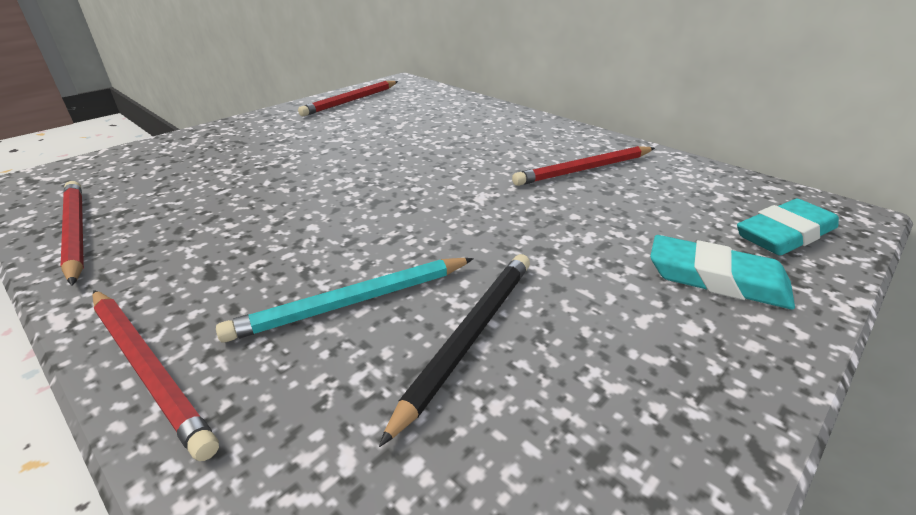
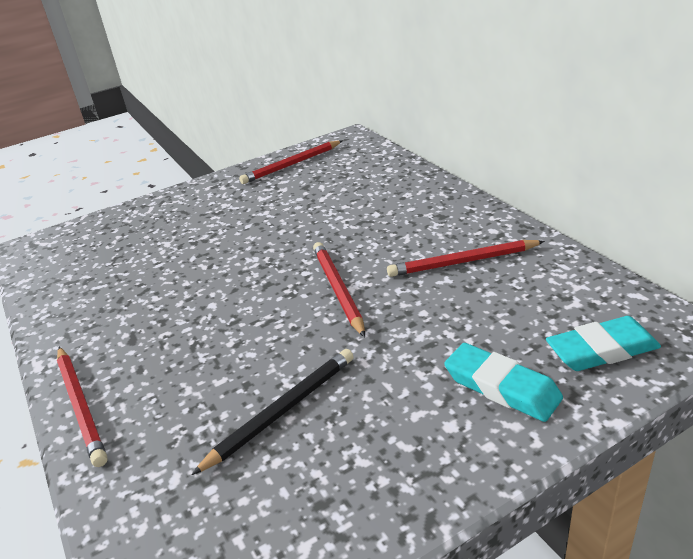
camera: 20 degrees right, 0 degrees up
red pencil [61,181,84,286] -> red pencil moved to [313,242,365,337]
turquoise pencil [216,258,474,343] -> none

